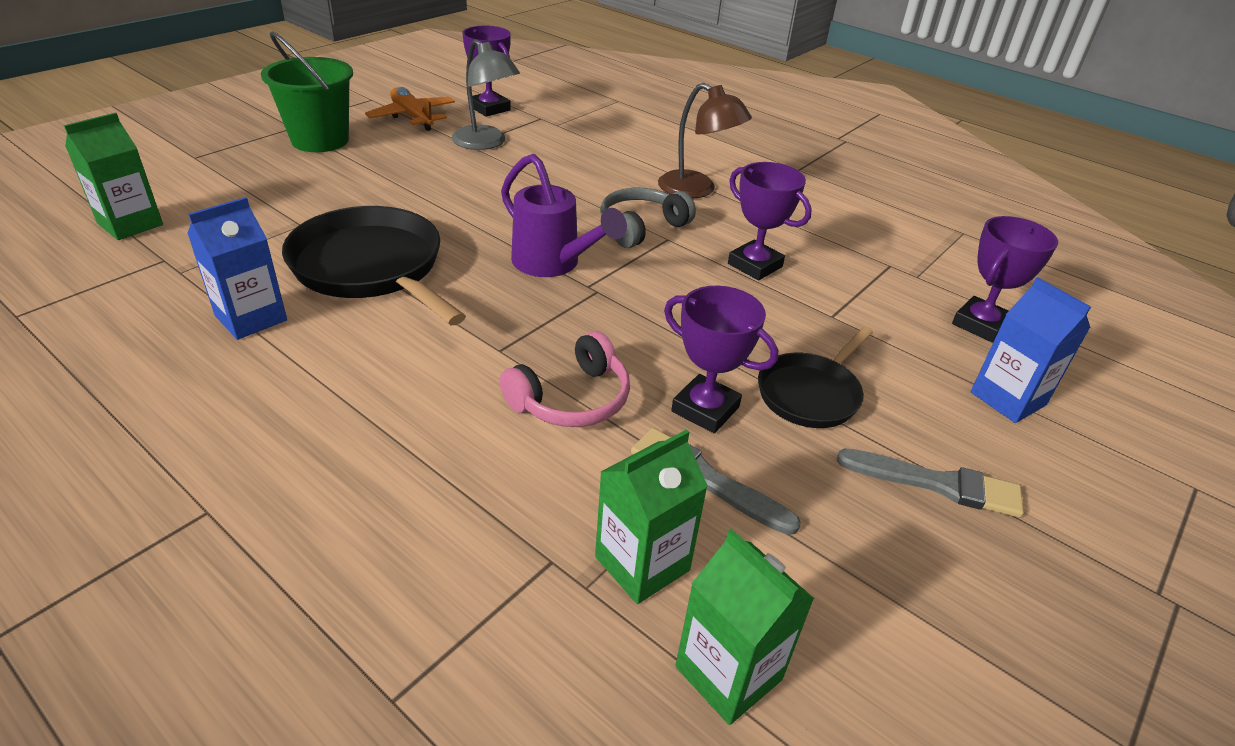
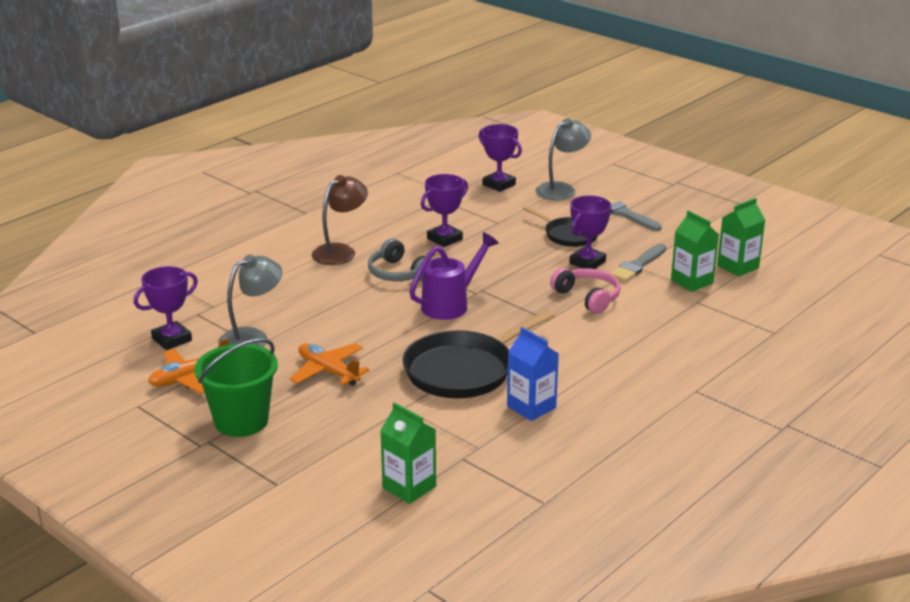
camera: 85 degrees left, 10 degrees down
grey brush [837,449,1024,518] -> grey brush turned 60 degrees counterclockwise [605,197,662,231]
blue carton [971,277,1091,423] -> grey lamp [535,118,591,200]
none -> orange plane [290,343,370,386]

